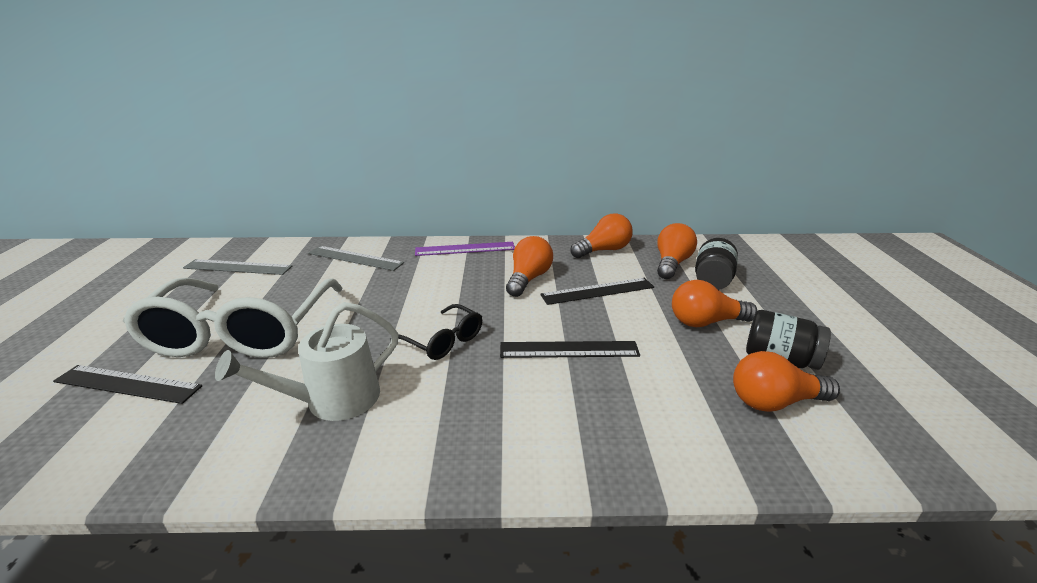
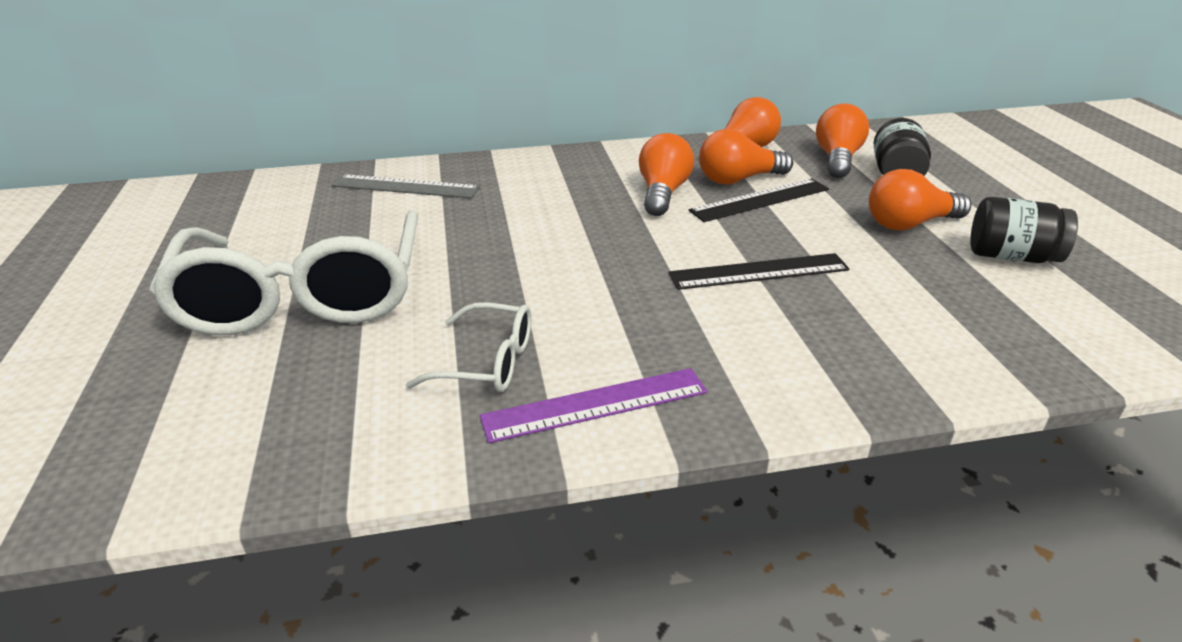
camera: 10 degrees left, 5 degrees up
black ruler [53,365,202,404] -> none
grey ruler [183,259,292,275] -> none
white watering can [215,302,399,421] -> white glasses [406,302,531,392]
black glasses [398,304,482,360] -> none
purple ruler [415,242,515,256] -> purple ruler moved to [480,368,707,443]
orange light bulb [733,351,840,412] -> orange light bulb moved to [699,129,793,185]

